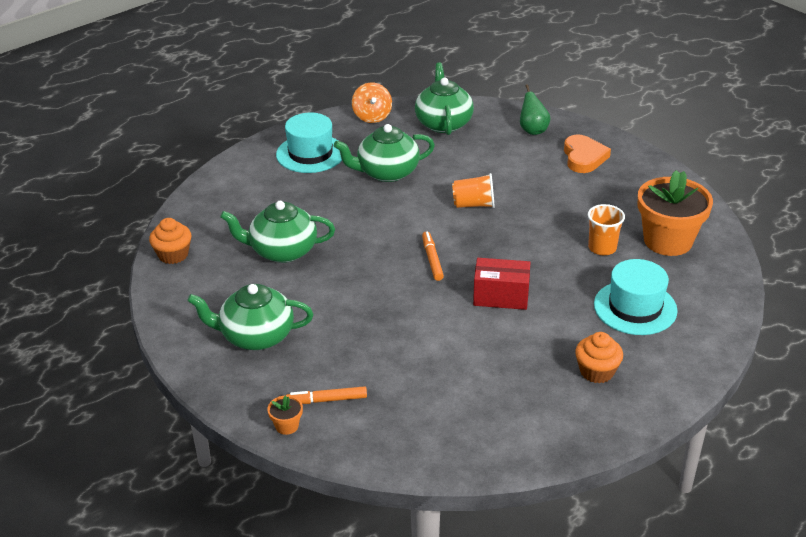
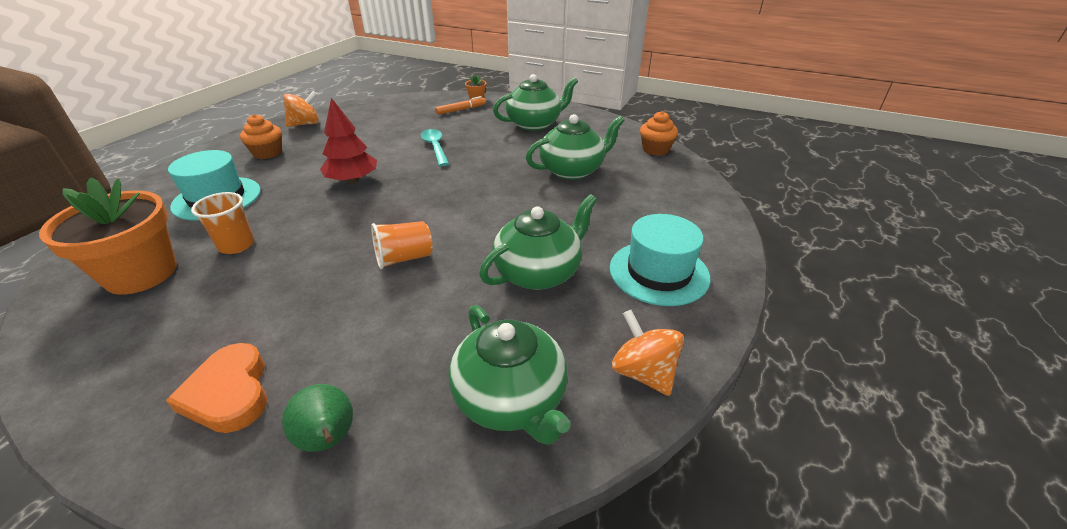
camera: 155 degrees right, 0 degrees up
orange marker [422,231,444,281] -> none
red box [473,258,531,310] -> red tree [320,98,377,183]
none -> orange spinning top [283,91,319,127]
none -> turquoise spoon [421,129,449,166]

